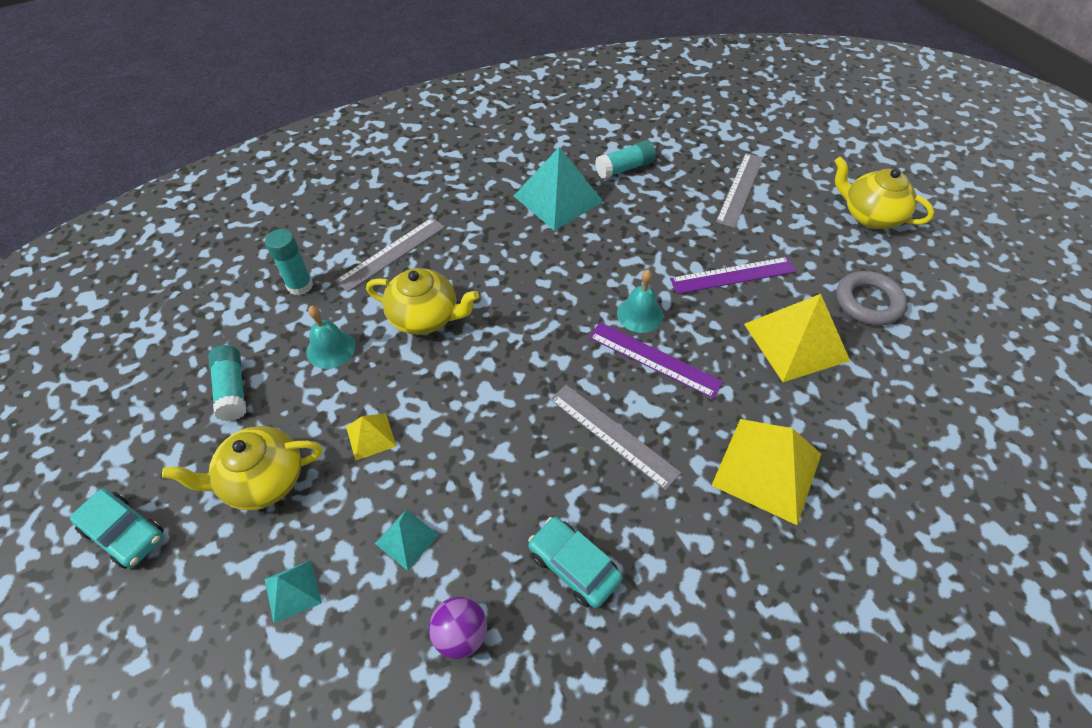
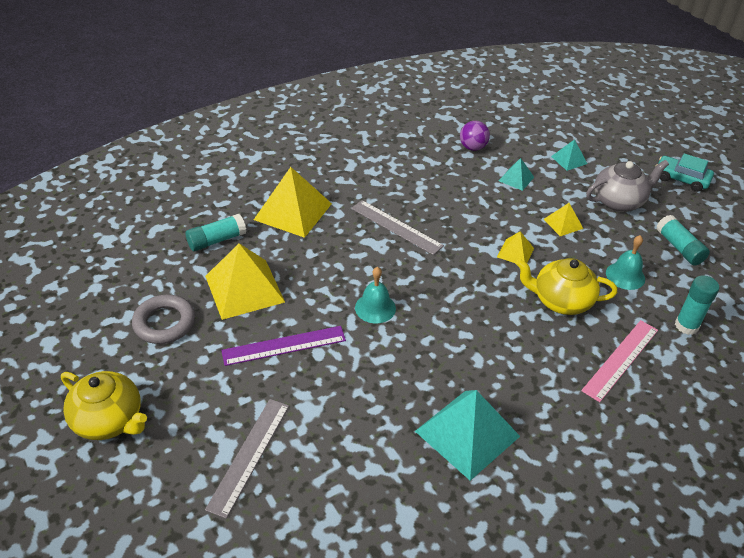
camera: 175 degrees right, 10 degrees down
yellow teapot [162,426,322,510] -> grey teapot [586,160,669,212]
grey ruler [335,218,445,292] -> pink ruler [581,320,658,402]
turquoise car [528,517,623,608] -> none
purple ruler [589,322,723,399] -> none
turquoise glue stick [595,140,656,179] -> turquoise glue stick moved to [186,214,246,251]
none -> yellow pyramid [497,231,534,263]

